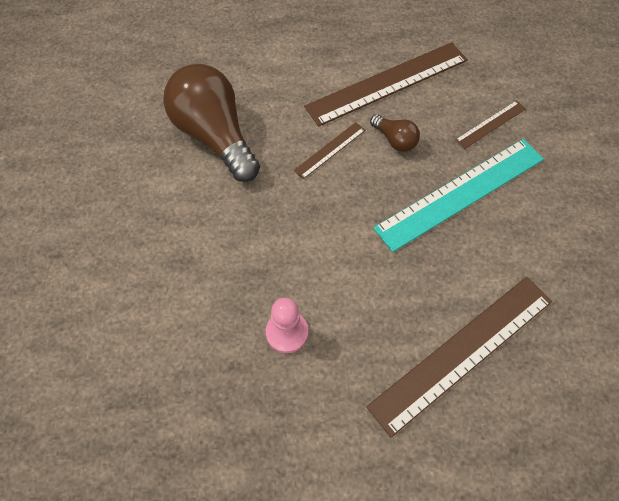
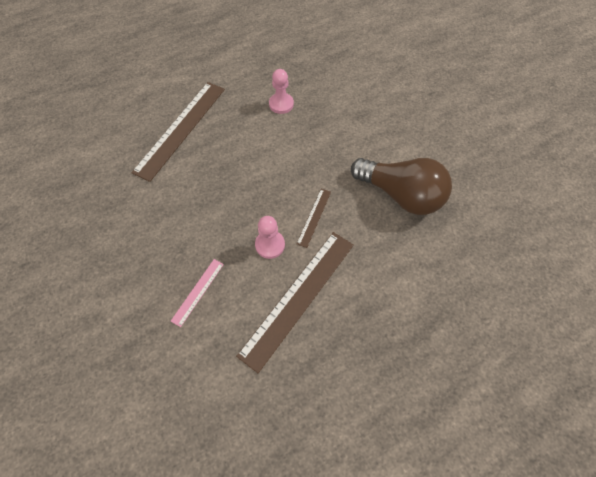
camera: 155 degrees right, 0 degrees up
brown light bulb [370,114,420,152] -> pink pawn [255,216,285,259]
turquoise ruler [373,139,544,252] -> none
brown ruler [455,100,526,149] -> pink ruler [171,259,224,327]

